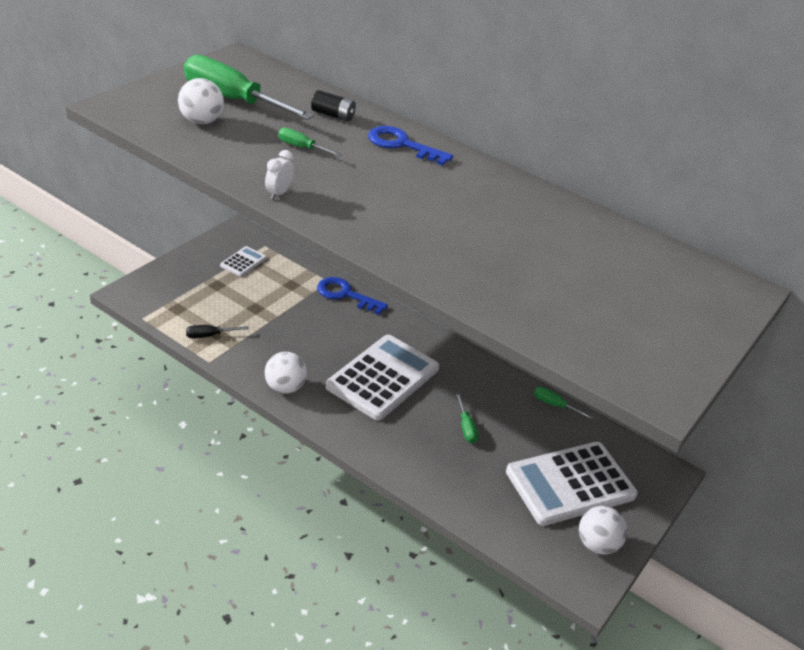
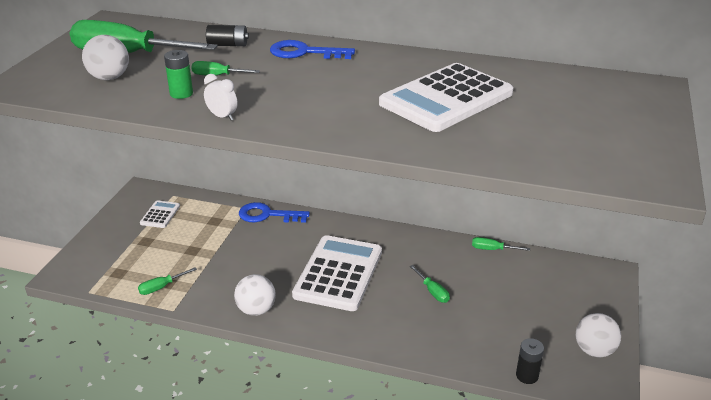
camera: 15 degrees left, 5 degrees down
black screwdriver [186,325,249,338] -> green screwdriver [138,267,197,295]
white clock [265,150,294,199] -> white clock turned 120 degrees clockwise [204,74,238,121]
white calculator [506,442,638,526] -> white calculator moved to [379,63,513,132]
none -> green battery [164,50,193,99]
none -> black battery [516,338,544,384]

